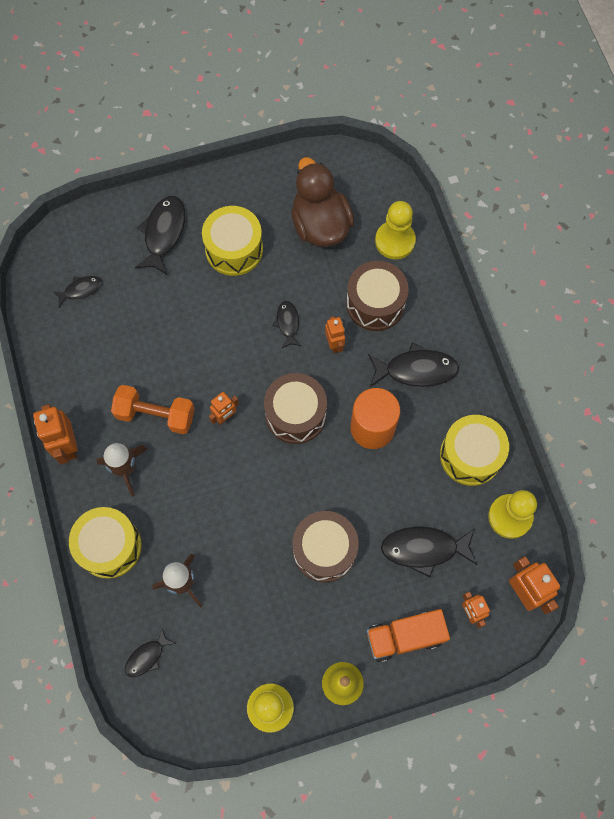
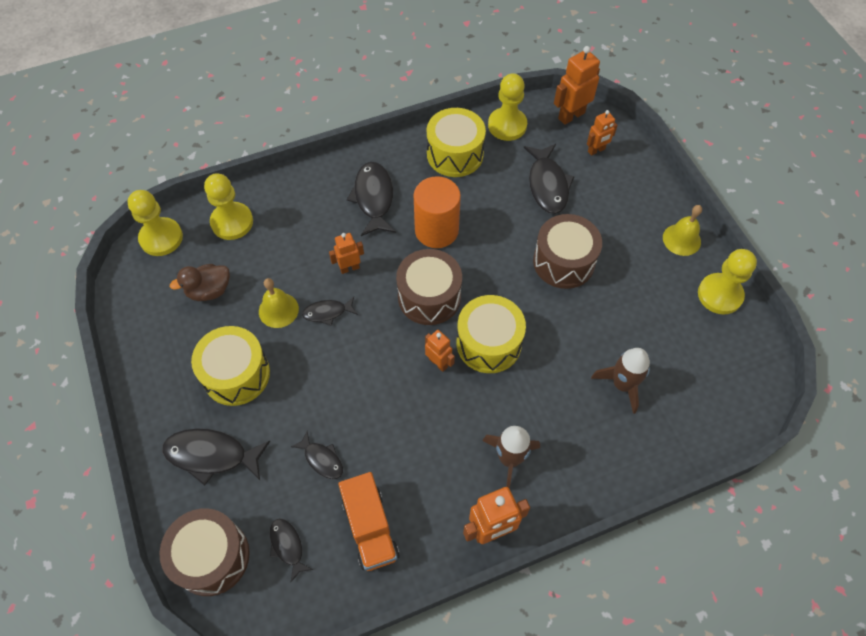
camera: 95 degrees left, 10 degrees down
yellow drum [69,507,142,579] -> yellow drum moved to [457,295,526,373]
orange dumbbell [111,385,194,434] -> none
black fish [125,629,176,677] -> black fish moved to [291,431,343,479]
brown duck [291,157,354,247] -> brown duck [170,264,230,301], size x0.57
brown drum [346,261,409,331] -> brown drum moved to [160,508,250,596]
orange truck [366,609,450,662] -> orange truck moved to [338,472,400,571]
none -> yellow pawn [127,190,183,256]
none -> yellow bell [259,278,299,328]

